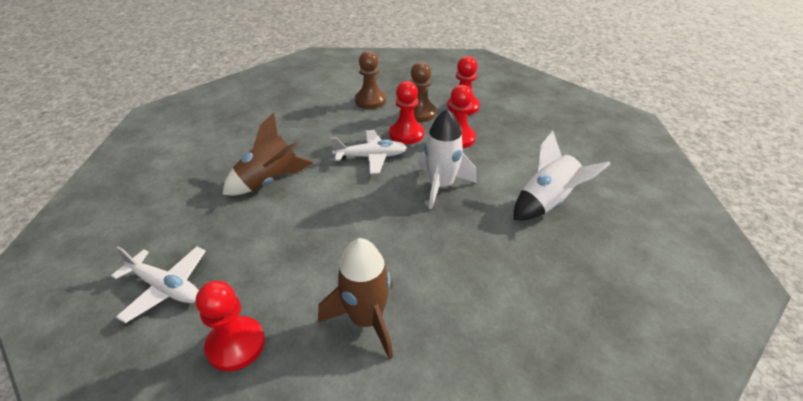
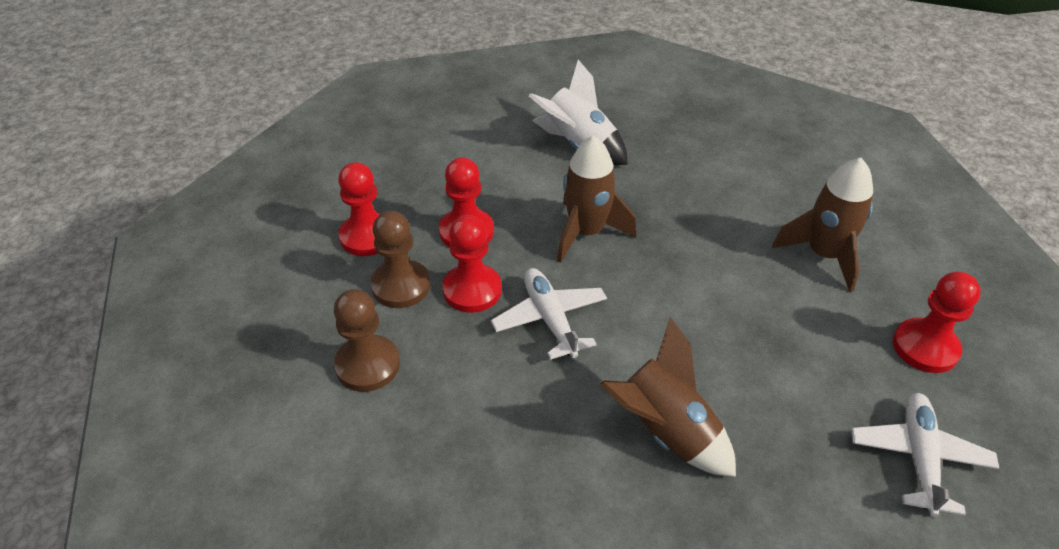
camera: 105 degrees left, 5 degrees up
white rocket [417,109,477,209] -> brown rocket [557,135,636,263]

